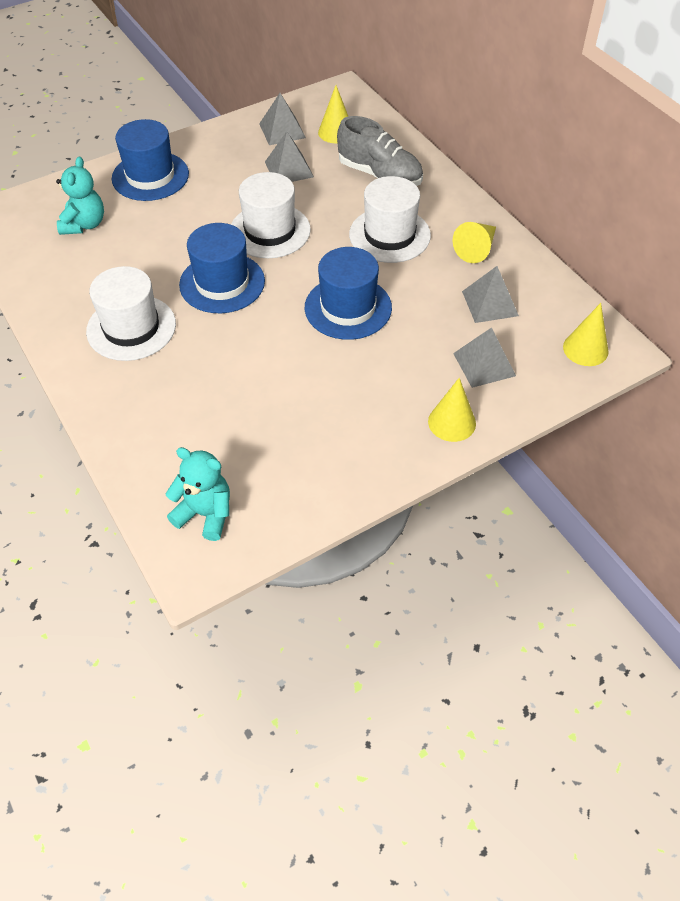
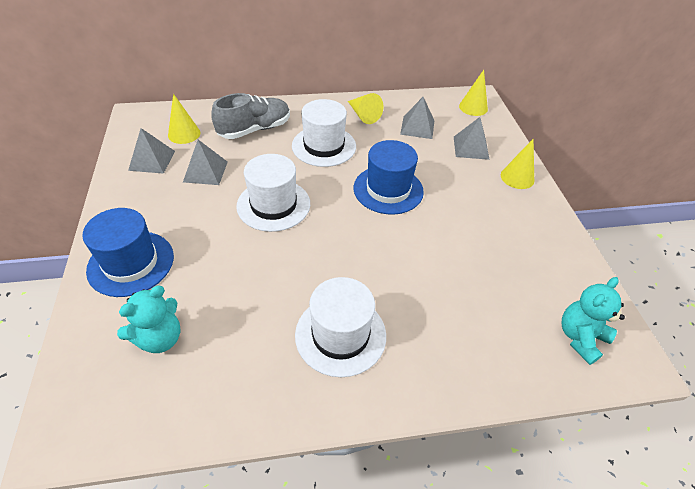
camera: 70 degrees left, 5 degrees down
turquoise teddy bear [56,157,104,235] -> turquoise teddy bear turned 105 degrees clockwise [117,286,180,353]
blue hat [179,223,265,313] -> none

